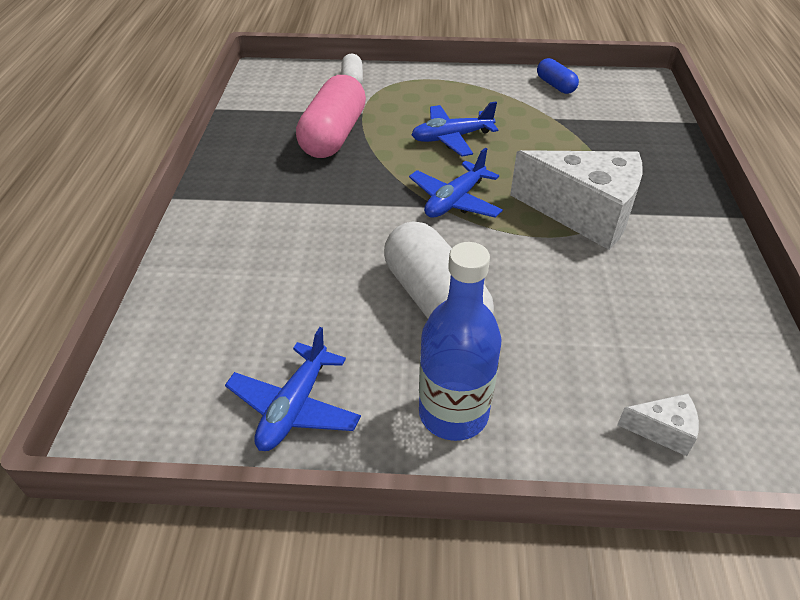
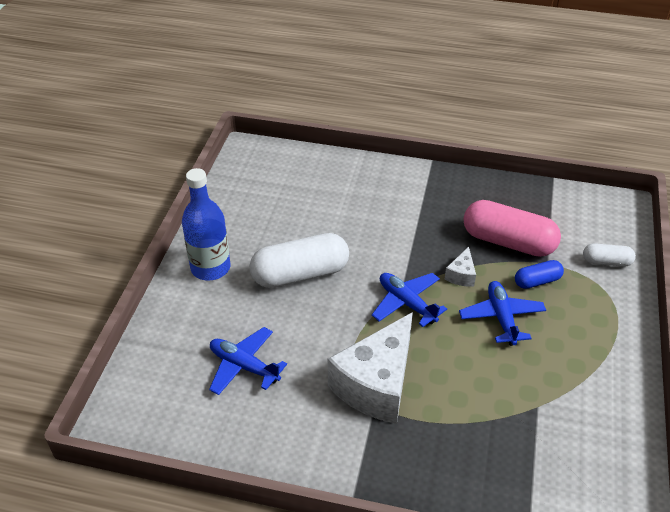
camera: 100 degrees right, 0 degrees up
blue plane [225,327,361,451] -> blue plane moved to [209,327,287,395]
blue capsule [537,58,579,94] -> blue capsule moved to [515,260,564,289]
white cheese [617,394,699,456] -> white cheese moved to [444,247,476,287]

